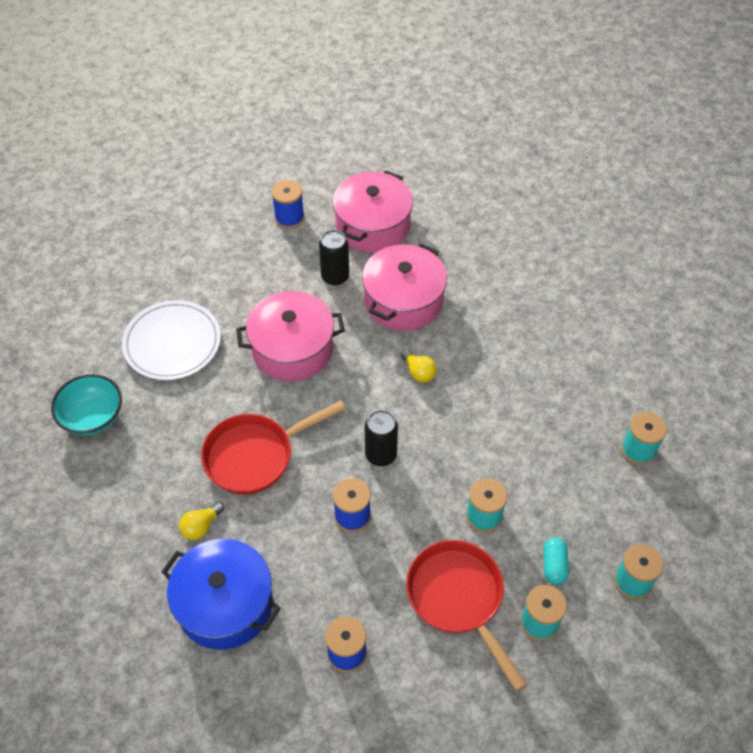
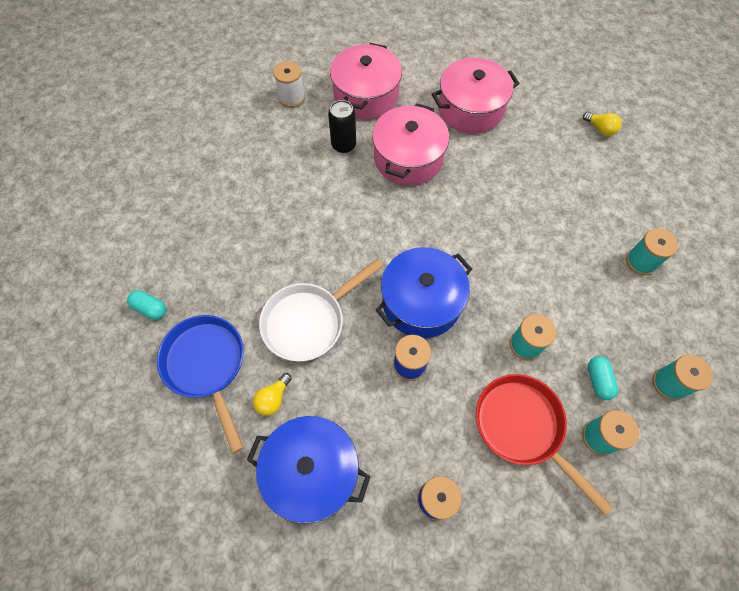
camera: 10 degrees left, 10 degrees up
turquoise bowl [51,374,122,436] -> turquoise capsule [127,290,166,320]
white plate [122,300,221,380] -> none
red pan [201,400,346,495] -> white pan [259,258,384,362]
pink pot [236,291,345,381] -> pink pot moved to [432,58,520,134]
blue spool [271,180,304,229] -> white spool [273,61,305,108]
black can [365,410,398,466] -> blue pot [375,247,472,338]
yellow light bulb [401,349,437,383] -> yellow light bulb moved to [583,112,622,136]
none -> blue pan [157,315,244,454]

